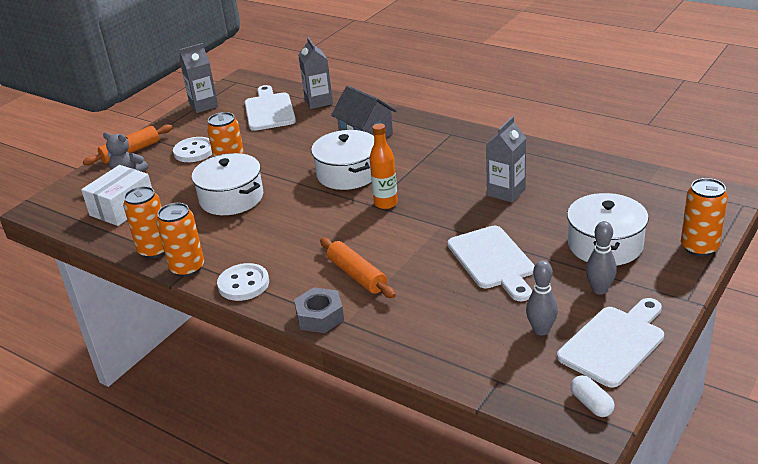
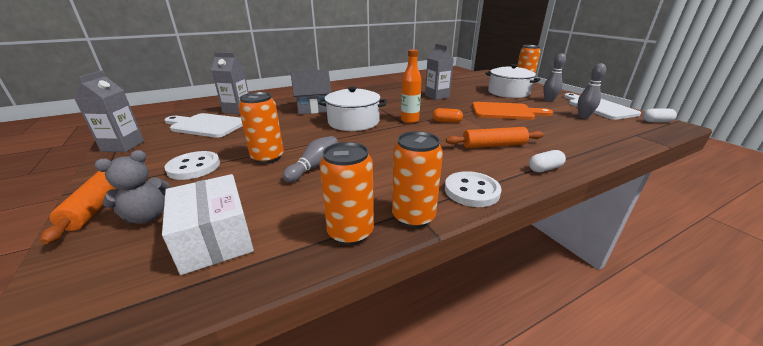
camera: 65 degrees left, 5 degrees down
white pot [192,153,263,215] -> grey bowling pin [283,136,338,183]
grey nut [294,287,344,333] -> white capsule [529,150,566,172]
white cutting board [448,226,535,301] -> orange cutting board [472,102,553,120]
none -> orange capsule [432,108,463,123]

